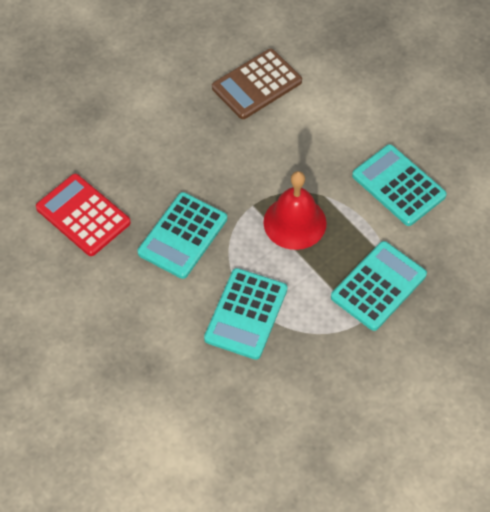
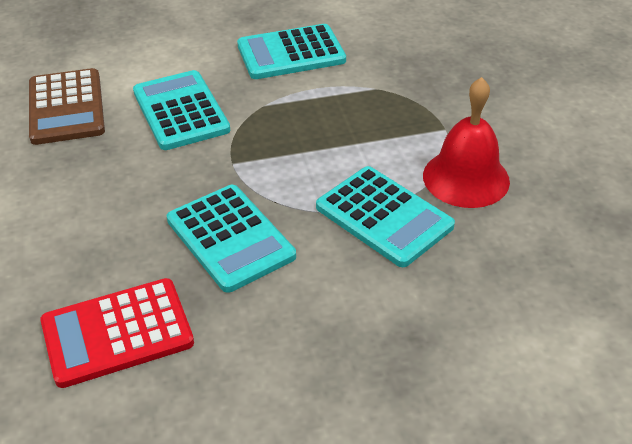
camera: 65 degrees left, 15 degrees down
red bell [263,171,326,250] -> red bell moved to [423,77,510,208]
turquoise calculator [331,241,427,331] -> turquoise calculator moved to [133,70,230,150]

